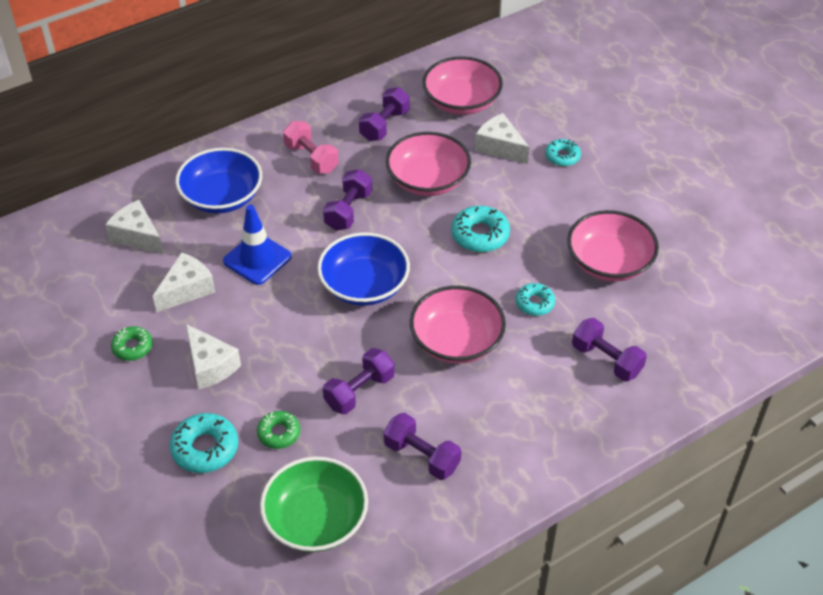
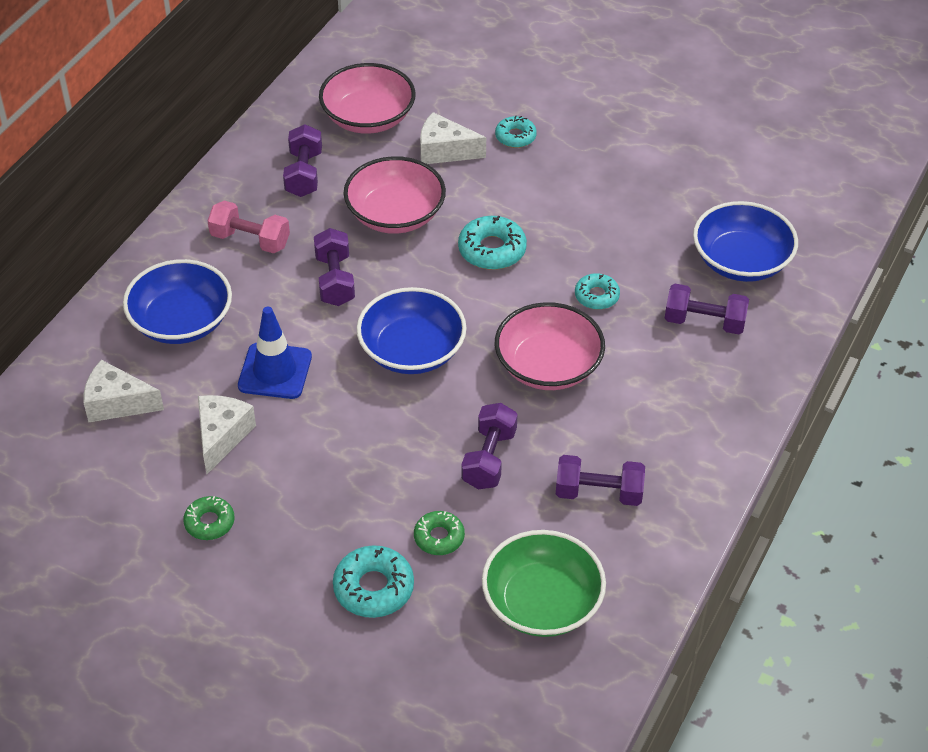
camera: 30 degrees left, 0 degrees up
white cheese [186,324,241,389] -> none
pink bowl [567,210,659,282] -> none
none -> blue bowl [693,201,798,282]

